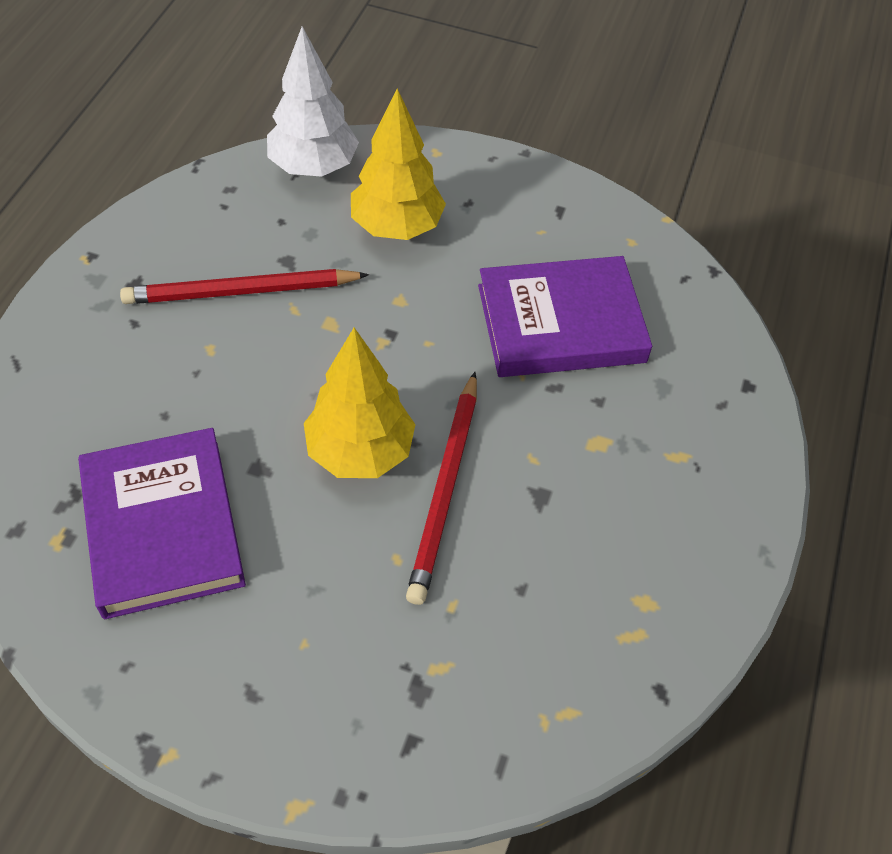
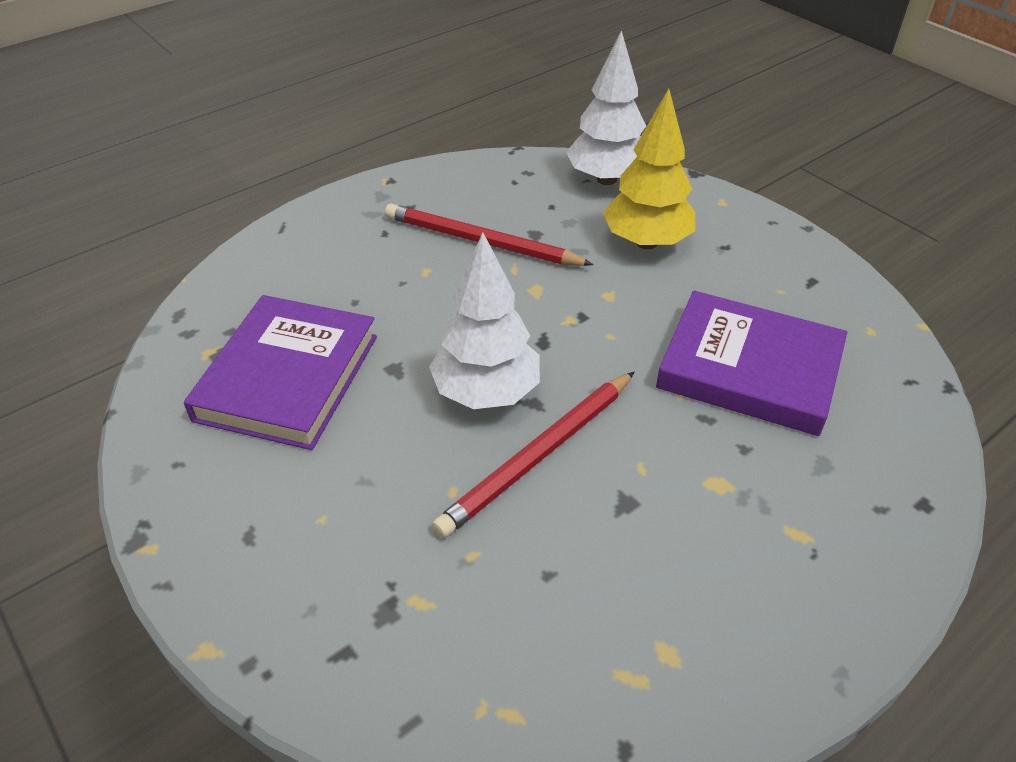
camera: 35 degrees right, 10 degrees down
yellow tree [304,328,415,478] -> white tree [429,233,540,409]

